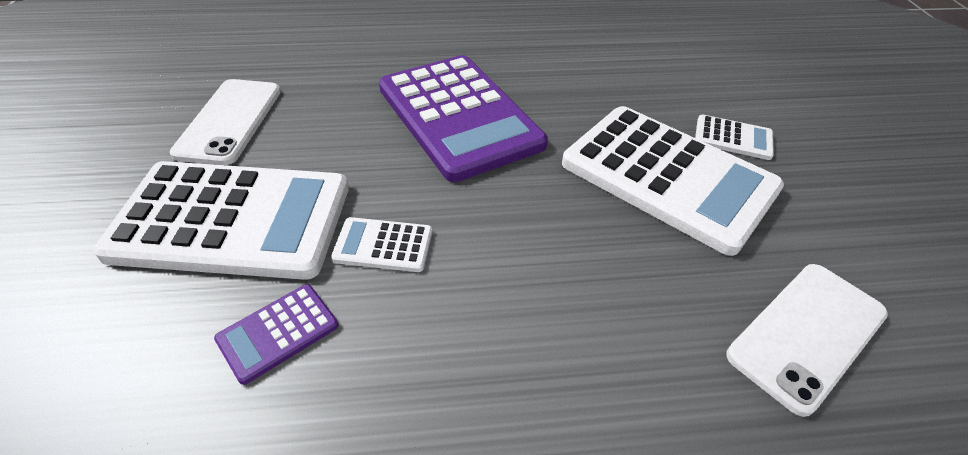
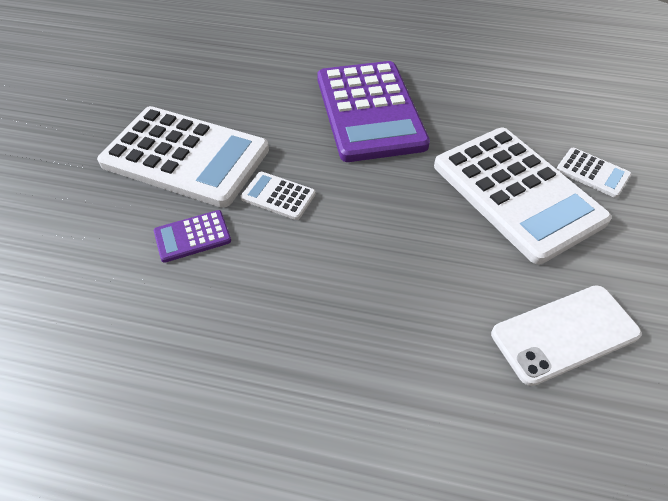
camera: 20 degrees right, 5 degrees up
white phone [170,79,281,165] -> none

